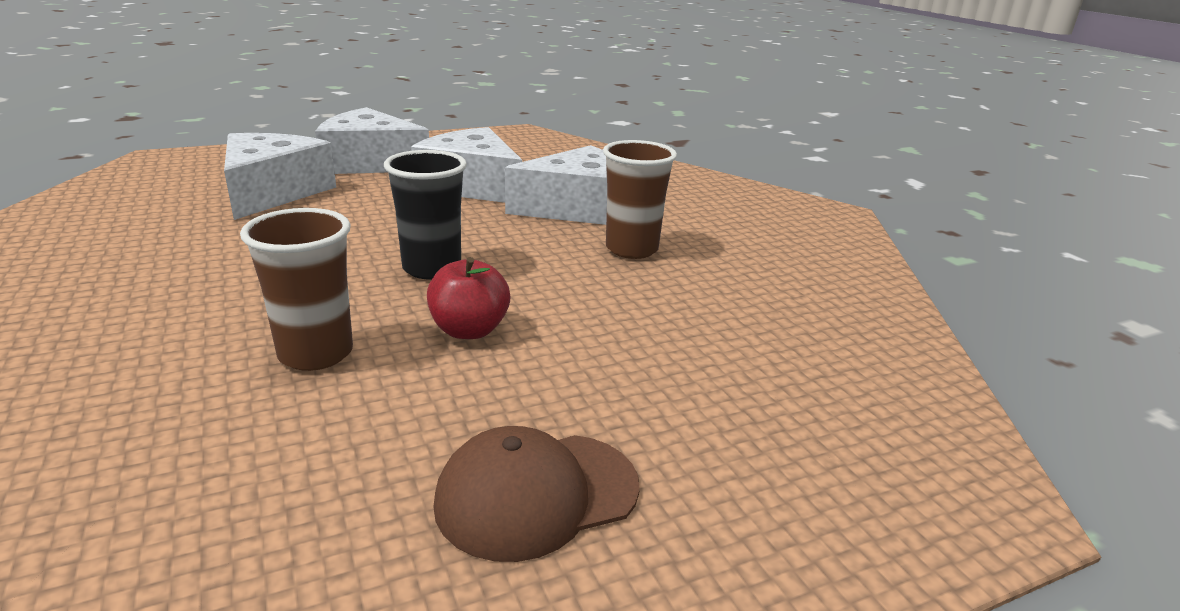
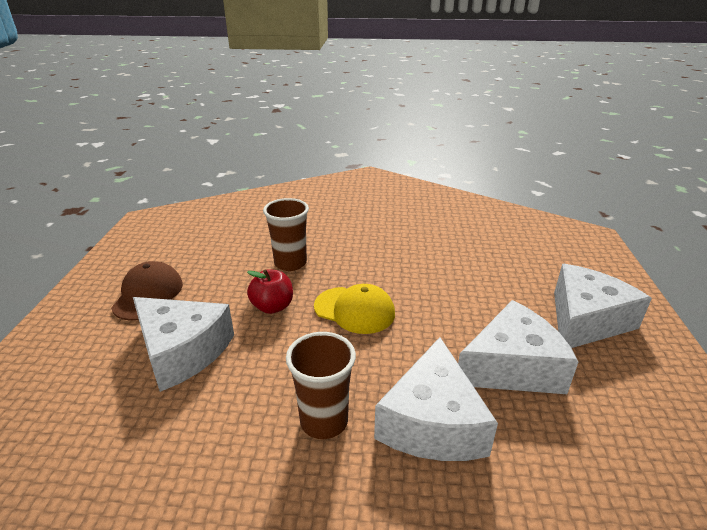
camera: 120 degrees right, 5 degrees up
white cheese [224,133,336,220] -> white cheese moved to [133,297,234,392]
black cup [384,150,467,280] -> yellow cap [314,284,395,334]

